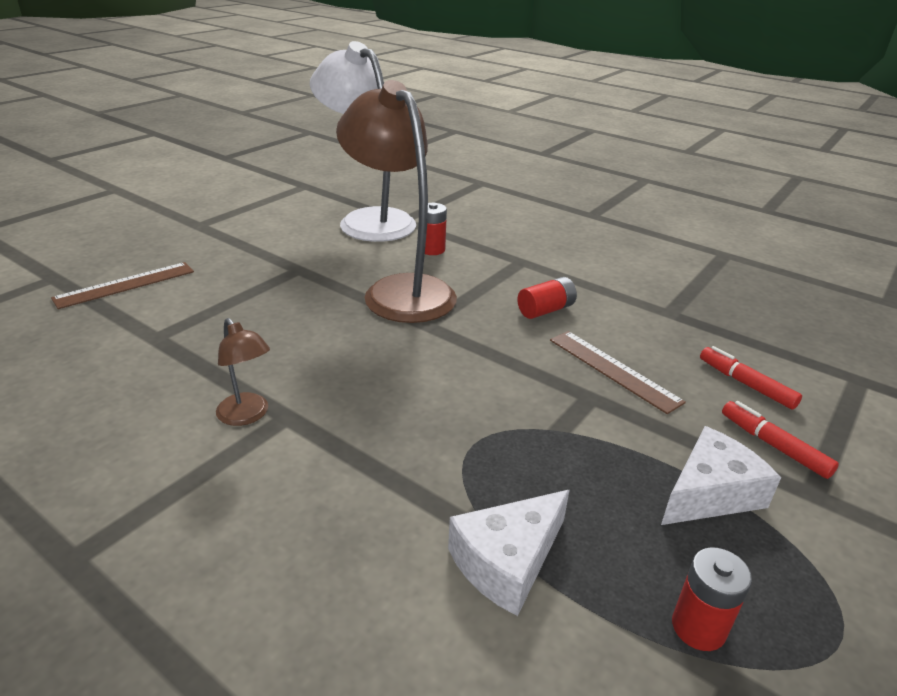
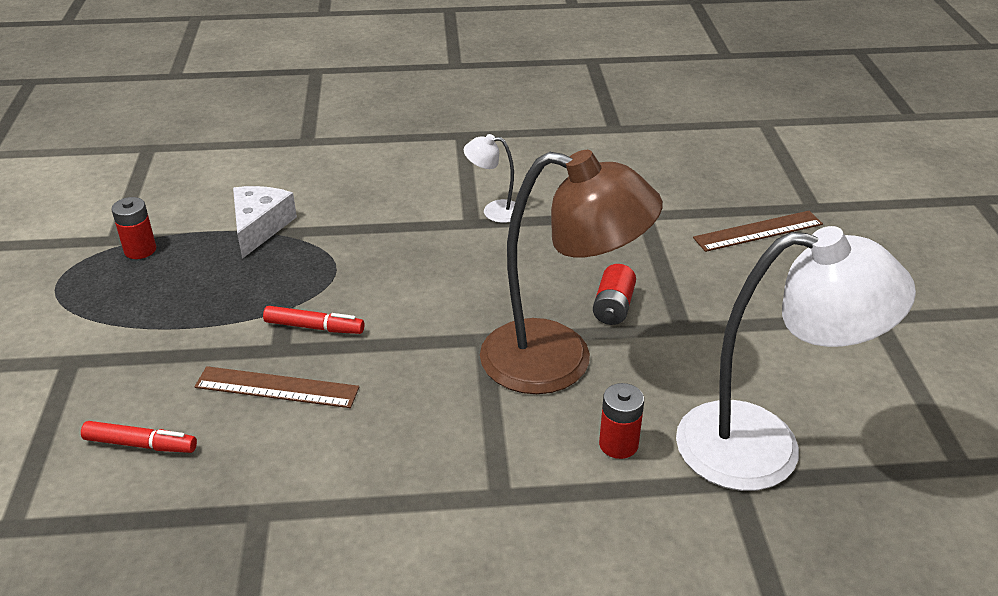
camera: 140 degrees right, 5 degrees up
brown ruler [51,262,194,309] -> brown ruler turned 60 degrees clockwise [693,211,823,252]
brown lamp [216,318,270,426] -> white lamp [464,134,515,223]
red battery [517,277,577,319] -> red battery moved to [593,264,636,325]
white cheese [661,426,781,525] -> none
red marker [722,401,839,479] -> red marker moved to [263,306,365,334]

